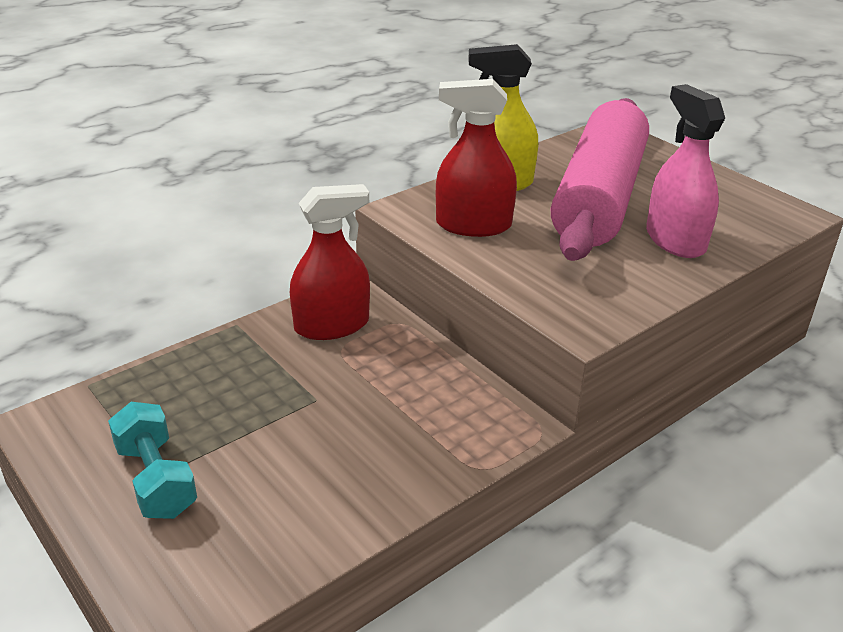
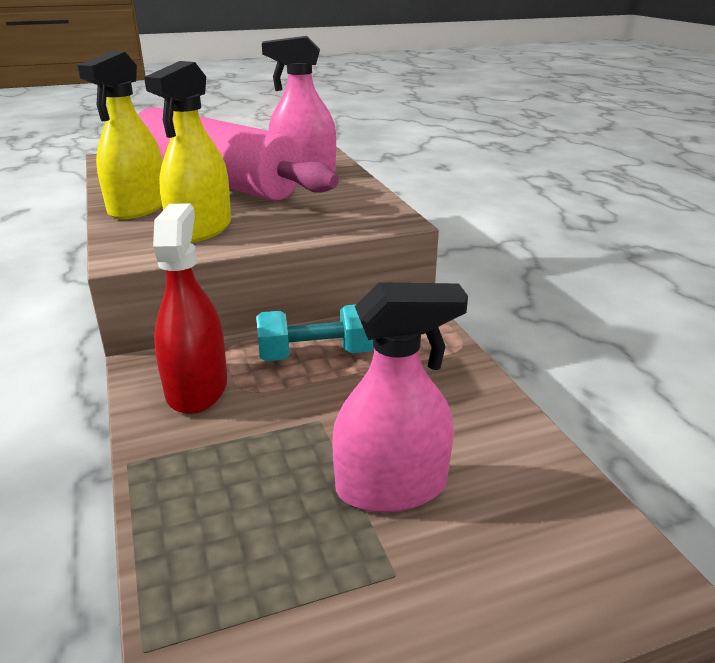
camera: 70 degrees left, 5 degrees down
turquoise dumbbell [108,402,197,519] -> turquoise dumbbell moved to [256,304,374,361]
red spray bottle [436,79,517,237] -> yellow spray bottle [144,61,231,243]
none -> pink spray bottle [332,282,468,512]

